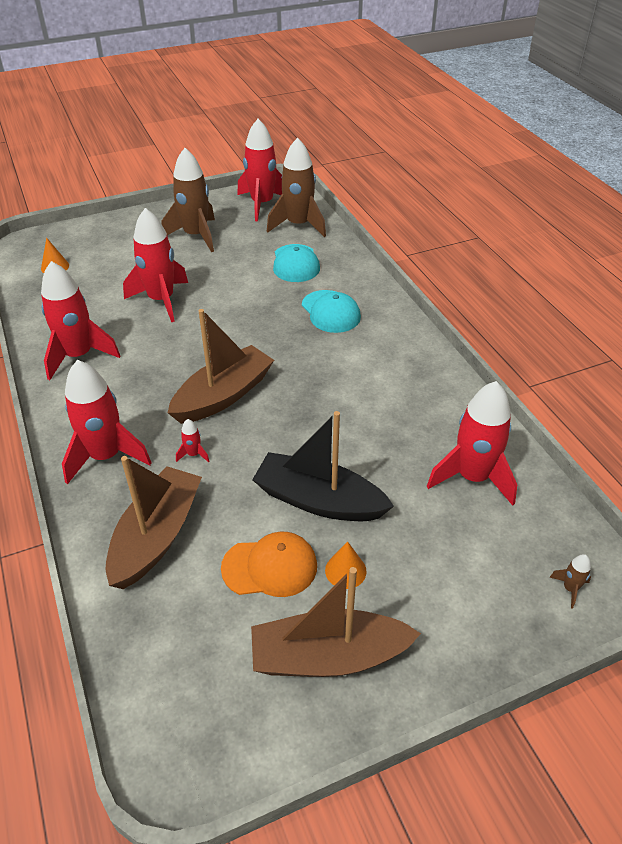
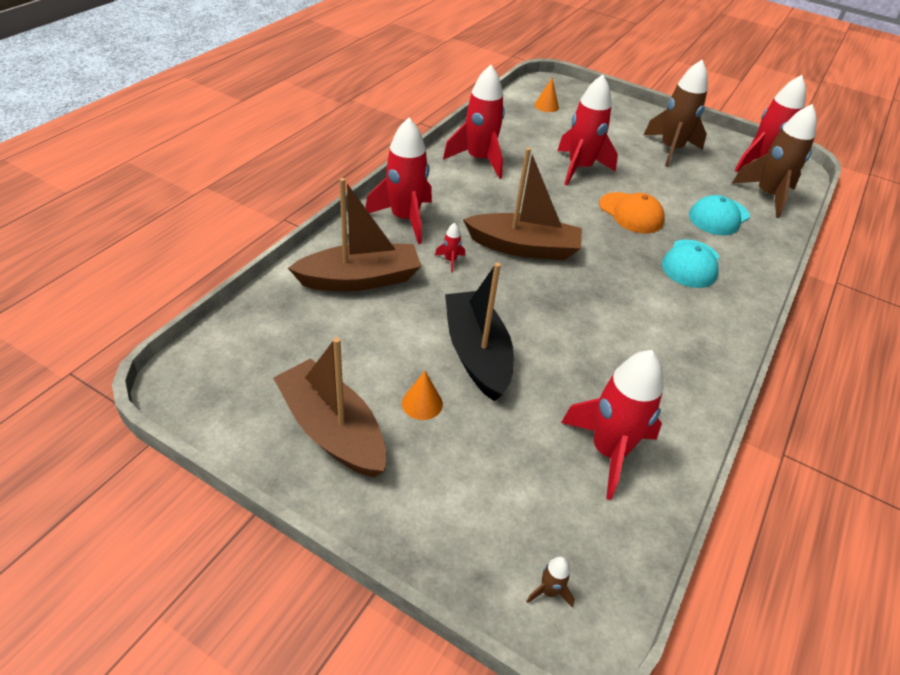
camera: 50 degrees right, 0 degrees up
orange cap [221,532,317,597] -> orange cap moved to [599,192,665,233]

